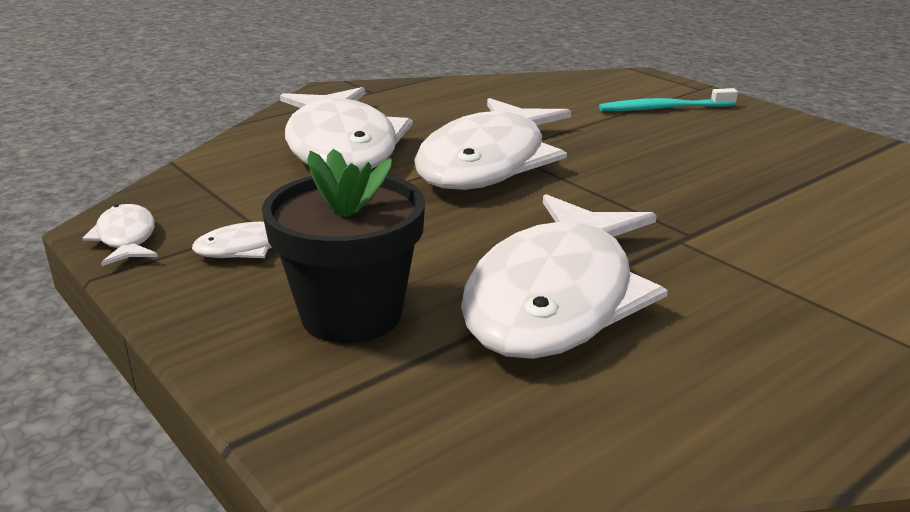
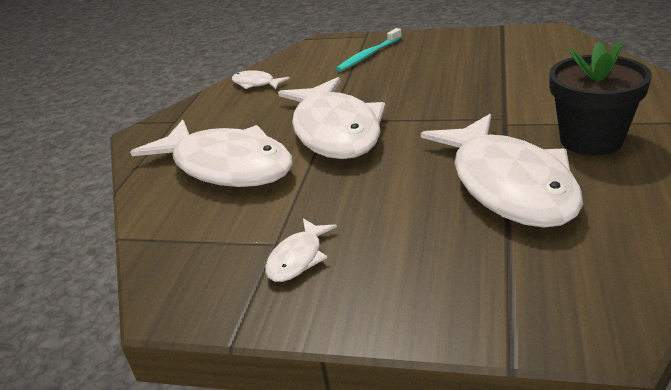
camera: 35 degrees left, 5 degrees up
white fish [82,204,158,266] -> white fish moved to [232,70,290,89]
black flower pot [262,149,425,343] -> black flower pot moved to [549,41,652,155]

